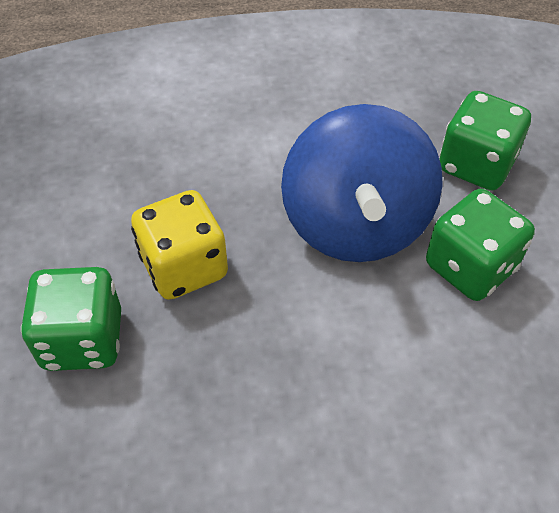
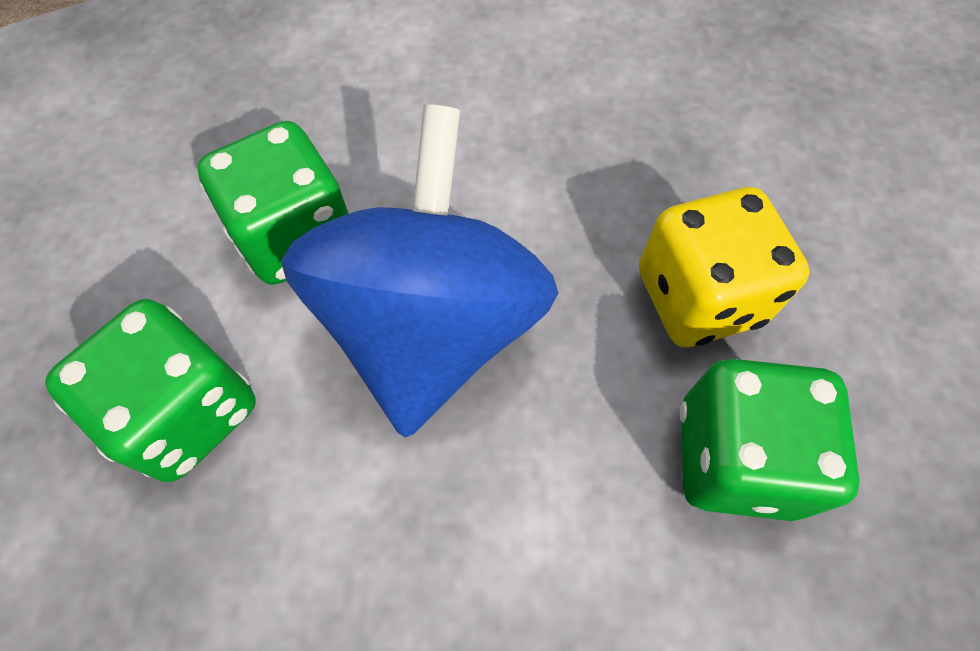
camera: 170 degrees left, 10 degrees up
green dice [21,267,121,371] -> green dice moved to [680,359,859,521]

